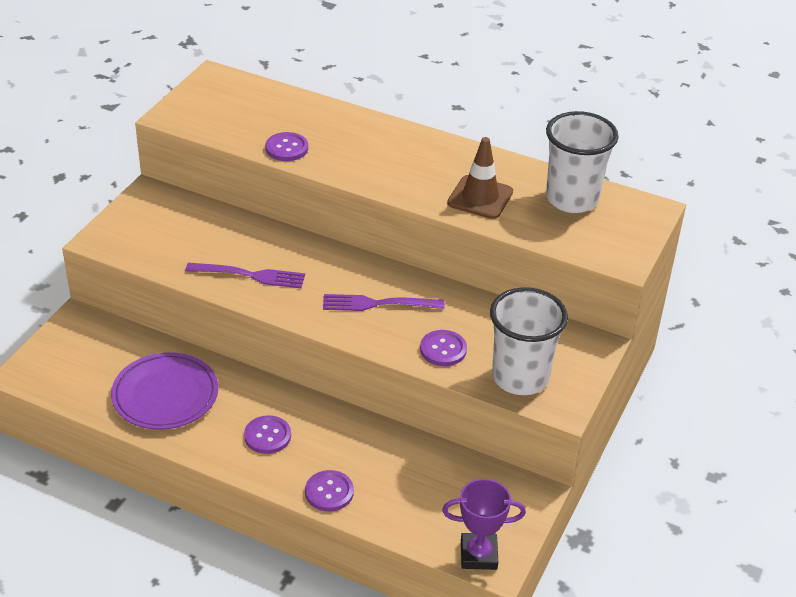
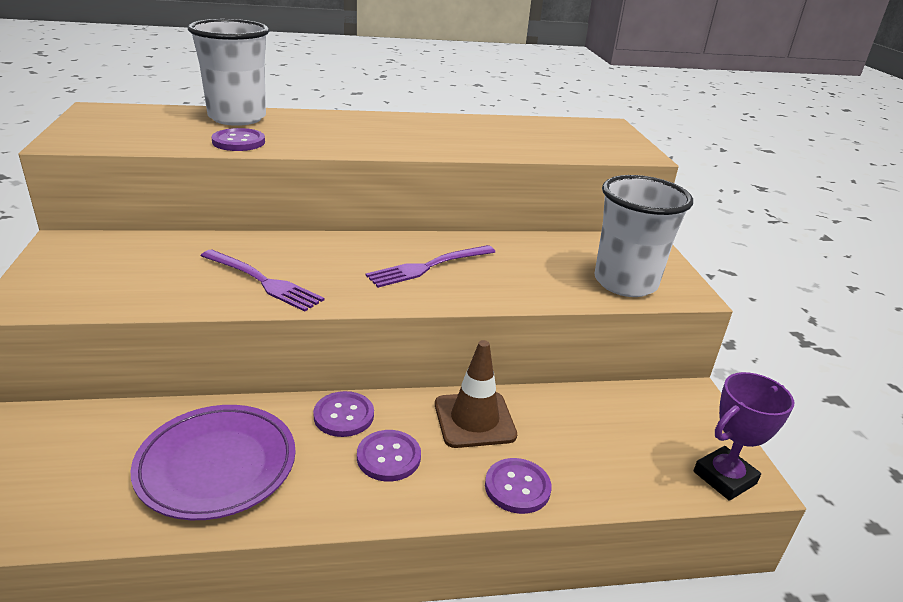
camera: 35 degrees left, 10 degrees down
purple fork [185,263,305,288] -> purple fork turned 60 degrees clockwise [201,249,324,312]
purple button [420,330,467,366] -> purple button moved to [313,391,374,437]
brown traffic cone [447,137,513,219] -> brown traffic cone moved to [435,340,517,448]
white cup [546,111,619,213] -> white cup moved to [188,19,269,126]

